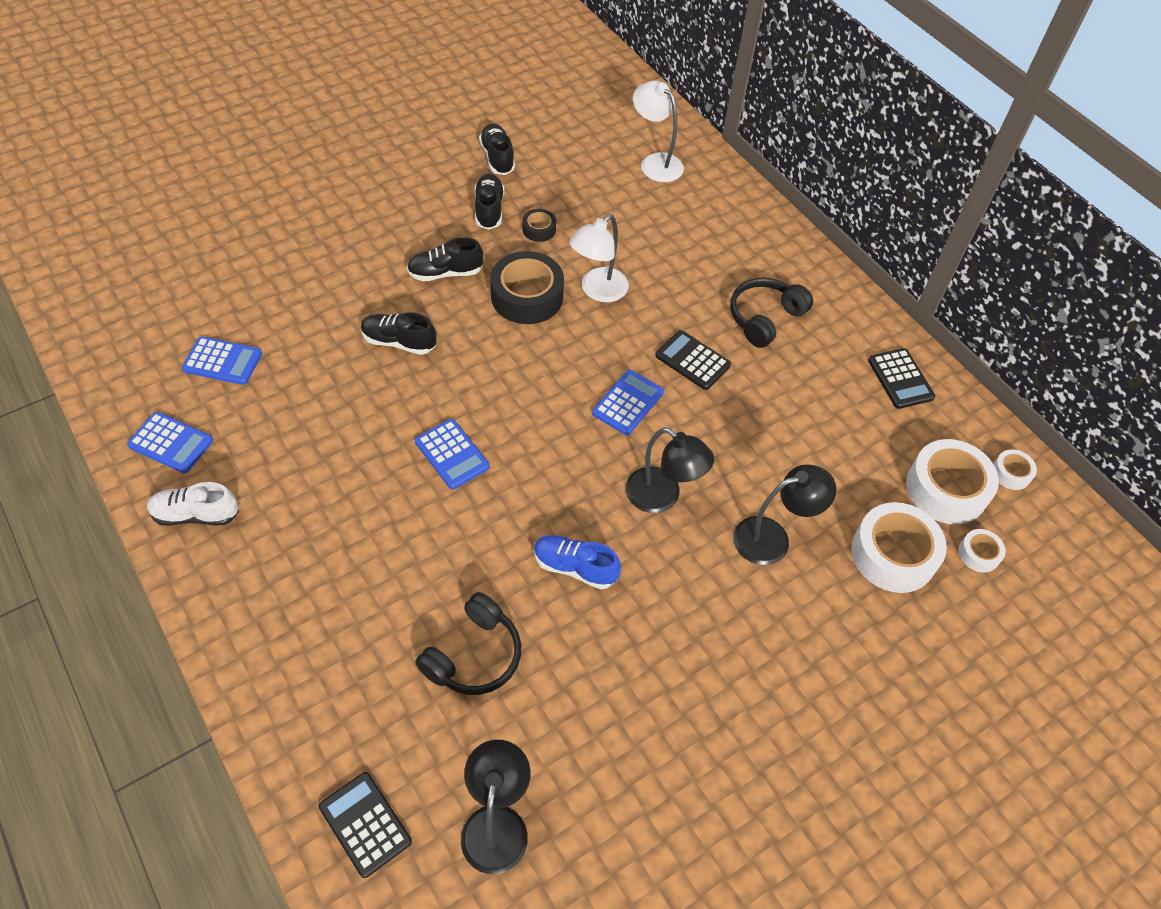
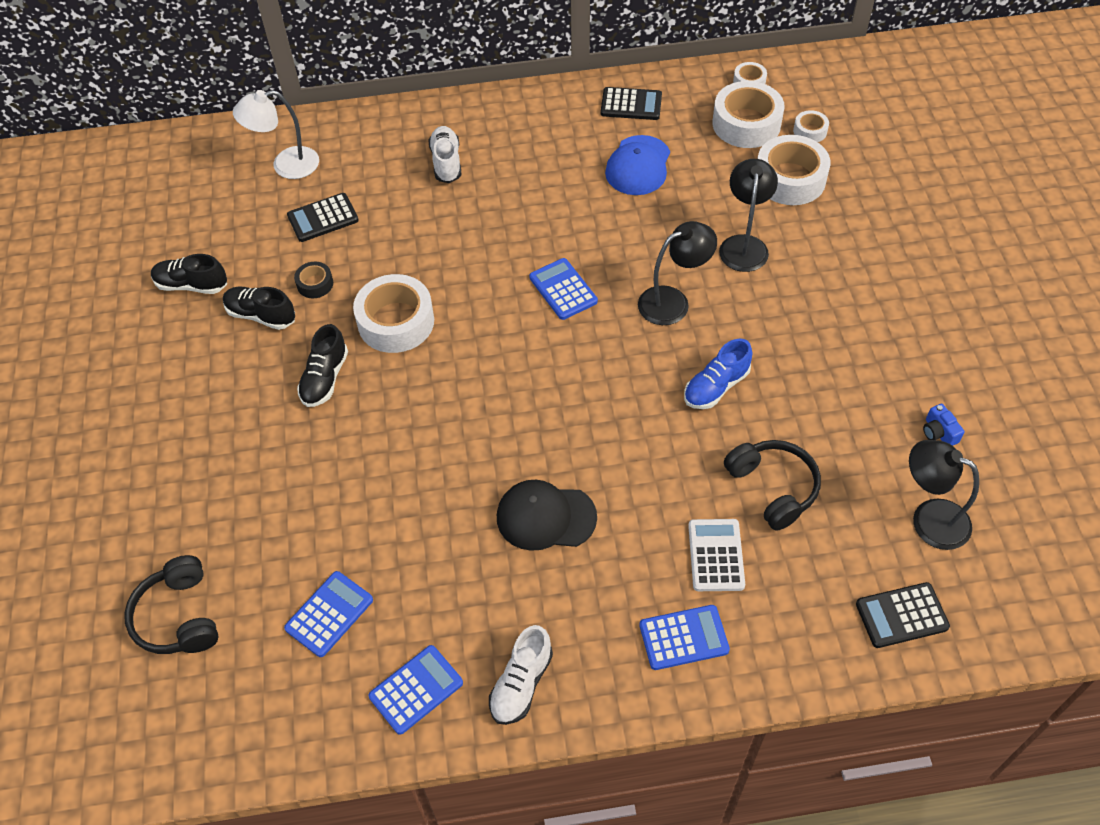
camera: 60 degrees left, 0 degrees up
black shoe [361,312,436,355] -> none
blue calculator [415,419,490,489] -> blue calculator moved to [639,605,730,670]
black tape [490,251,564,324] -> white tape [353,274,434,353]
white lamp [569,214,629,302] -> none
black calculator [655,330,731,390] -> black calculator moved to [287,193,359,242]
black headphones [730,278,813,348] -> black headphones moved to [124,555,219,654]
none -> white shoe [428,126,462,183]
none -> black cap [497,480,597,551]
none -> blue cap [605,135,670,195]
none -> white calculator [688,519,745,591]
none -> blue camera [923,404,965,446]

